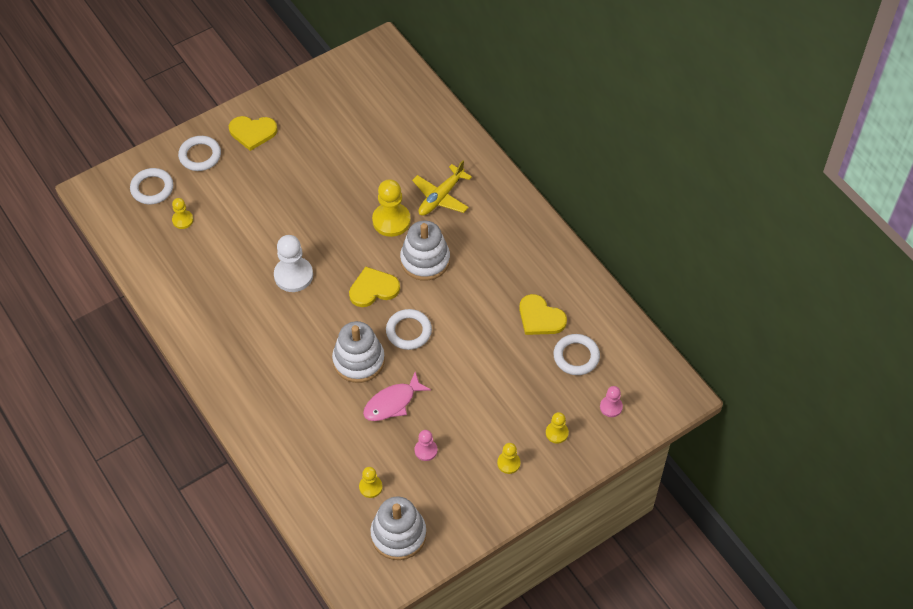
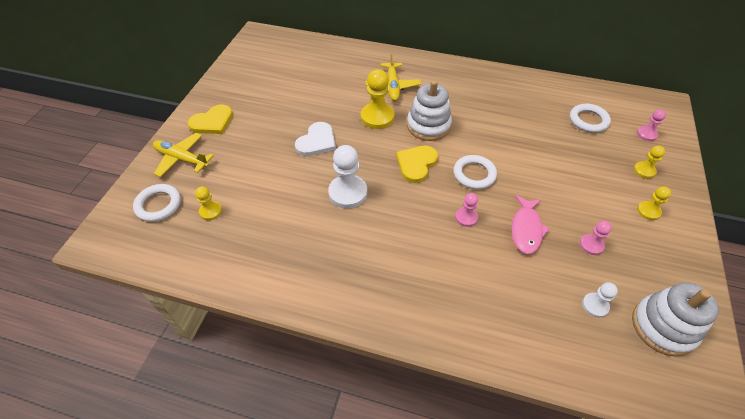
camera: 40 degrees left, 5 degrees down
white ring [178,136,221,171] -> yellow plane [153,133,214,177]
white stacking toy [332,321,385,383] -> pink pawn [455,193,478,227]
yellow pawn [359,467,383,498] -> white pawn [582,282,618,318]
yellow heart [519,294,567,335] -> none
none -> white heart [295,122,336,156]

